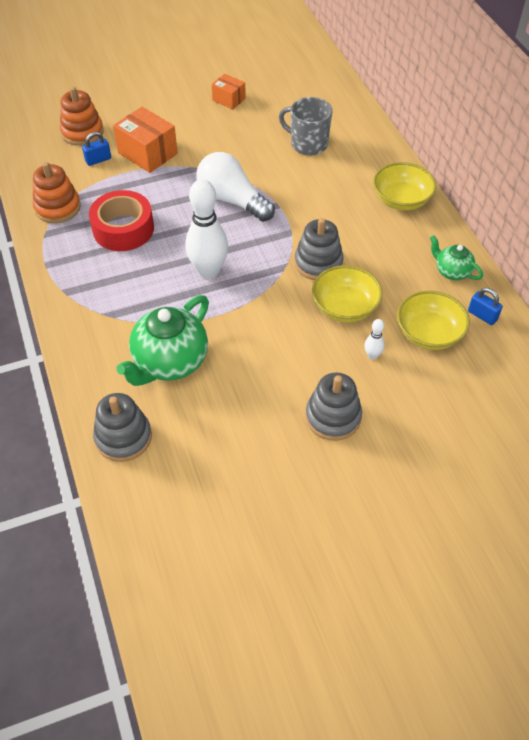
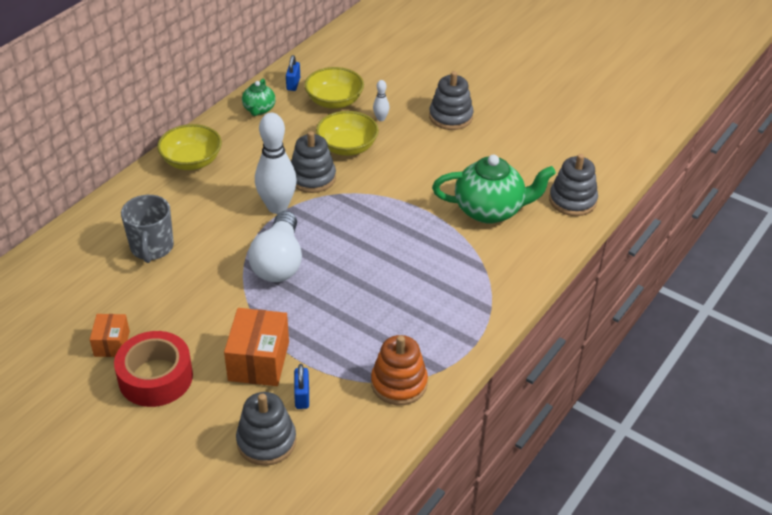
camera: 125 degrees left, 10 degrees down
orange stacking toy [60,87,104,146] -> grey stacking toy [236,392,296,466]
blue padlock [82,132,111,166] -> blue padlock turned 60 degrees clockwise [294,364,309,409]
red tape [89,190,154,251] -> red tape moved to [114,331,193,407]
white bowling pin [185,179,228,279] -> white bowling pin moved to [255,113,297,214]

